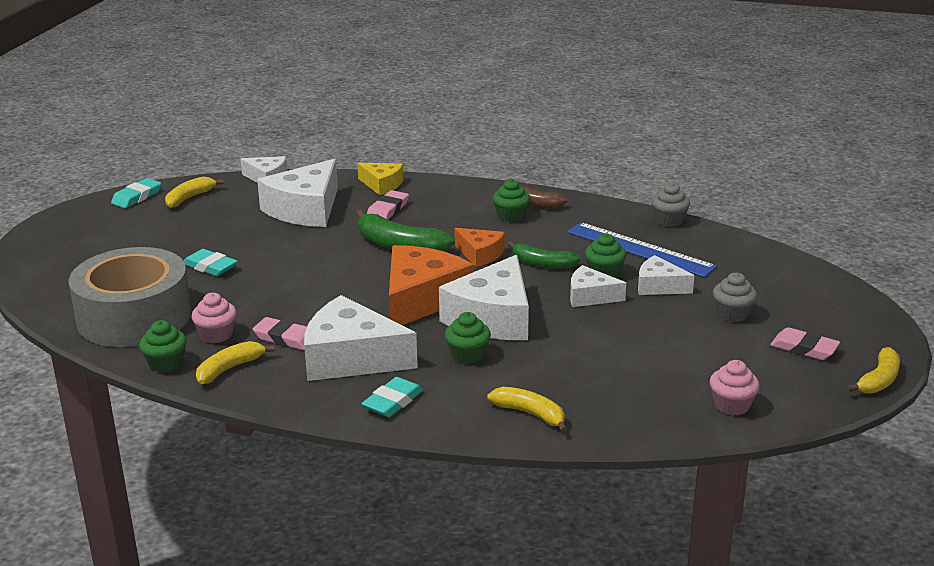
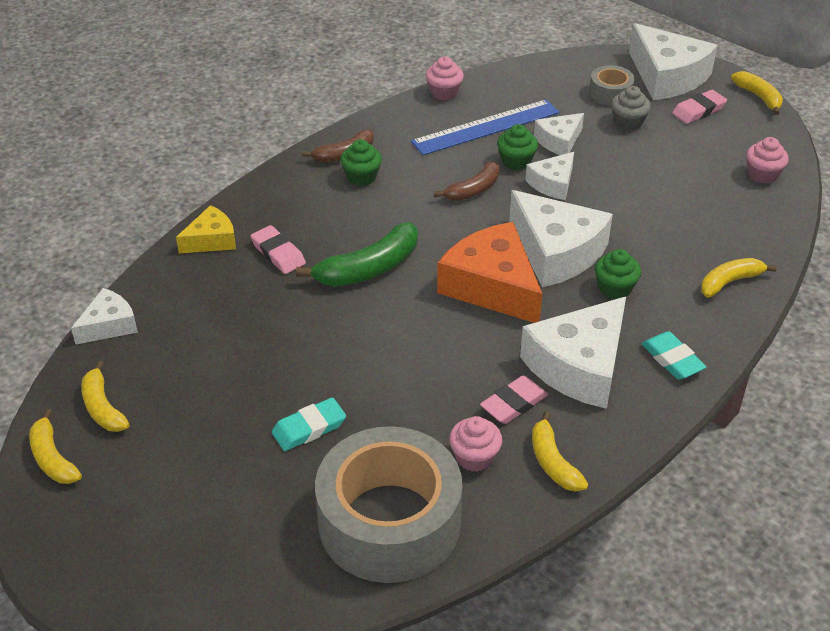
camera: 65 degrees left, 15 degrees up
turquoise eraser [111,178,161,208] -> yellow banana [29,409,82,484]
green cupcake [139,320,187,373] -> none
white cheese [257,159,338,227] -> white cheese moved to [629,23,718,100]
orange cheese [455,228,505,267] -> none
green banana [508,241,581,269] -> brown banana [434,162,500,201]
grey cupcake [652,183,690,227] -> pink cupcake [426,57,464,100]
none -> grey tape [589,65,635,106]

